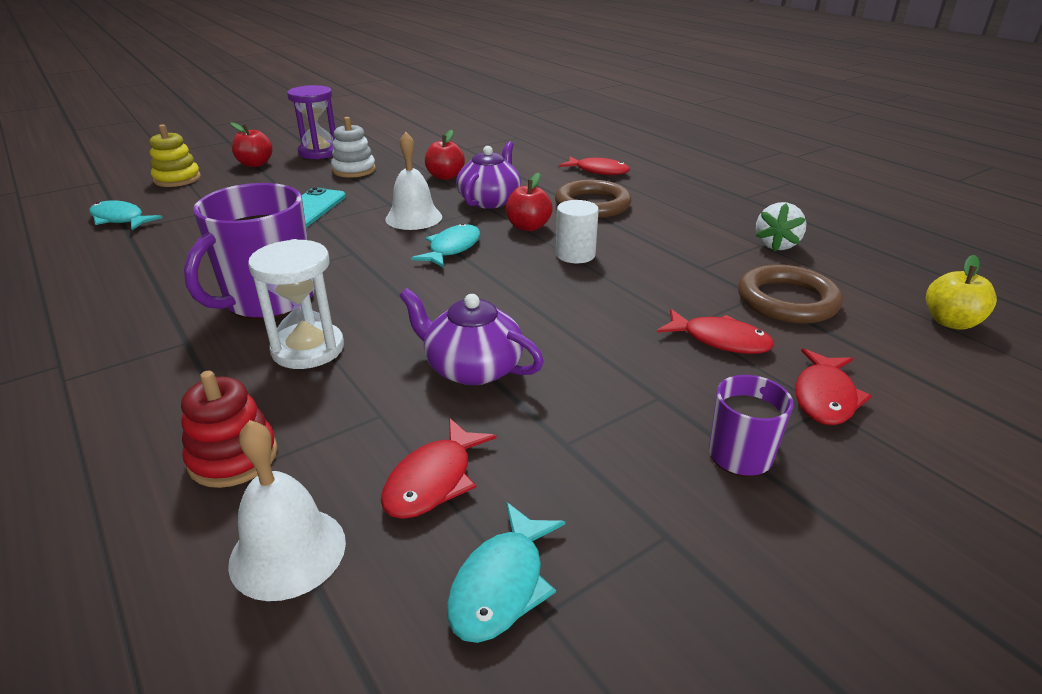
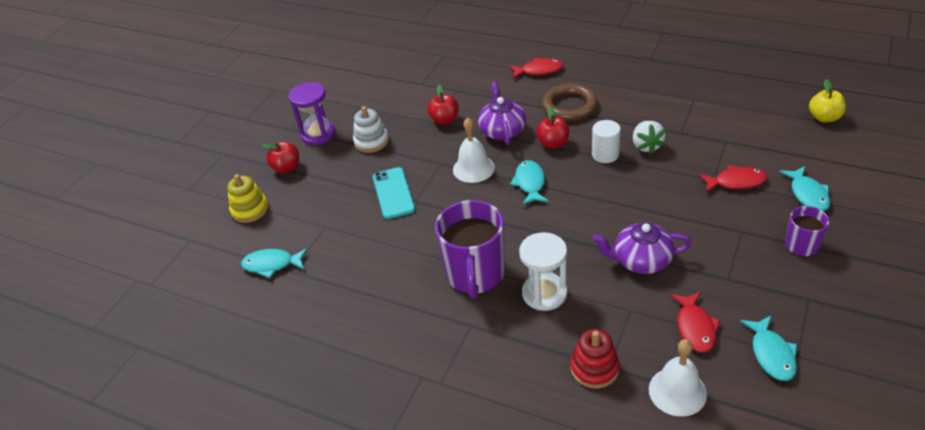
camera: 25 degrees left, 10 degrees up
brown ring [738,264,843,324] -> none
white strawberry [756,202,806,252] -> white strawberry moved to [633,121,665,154]
red fish [795,348,872,425] -> turquoise fish [779,166,830,211]

